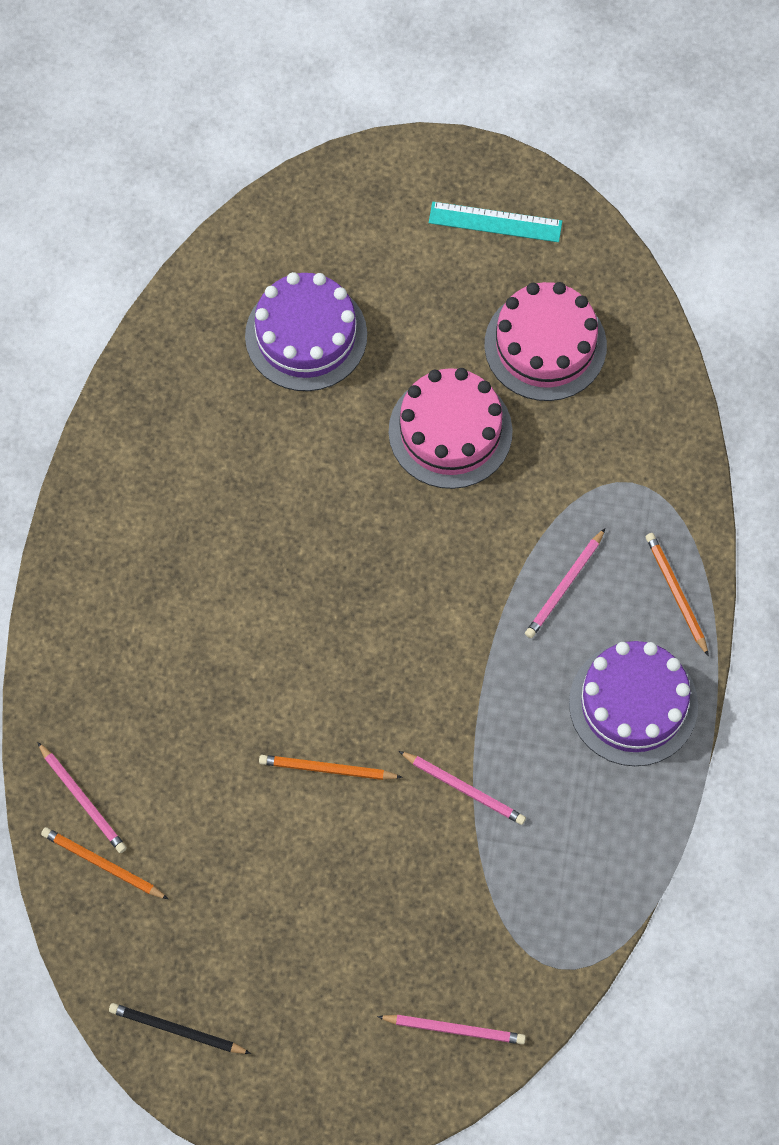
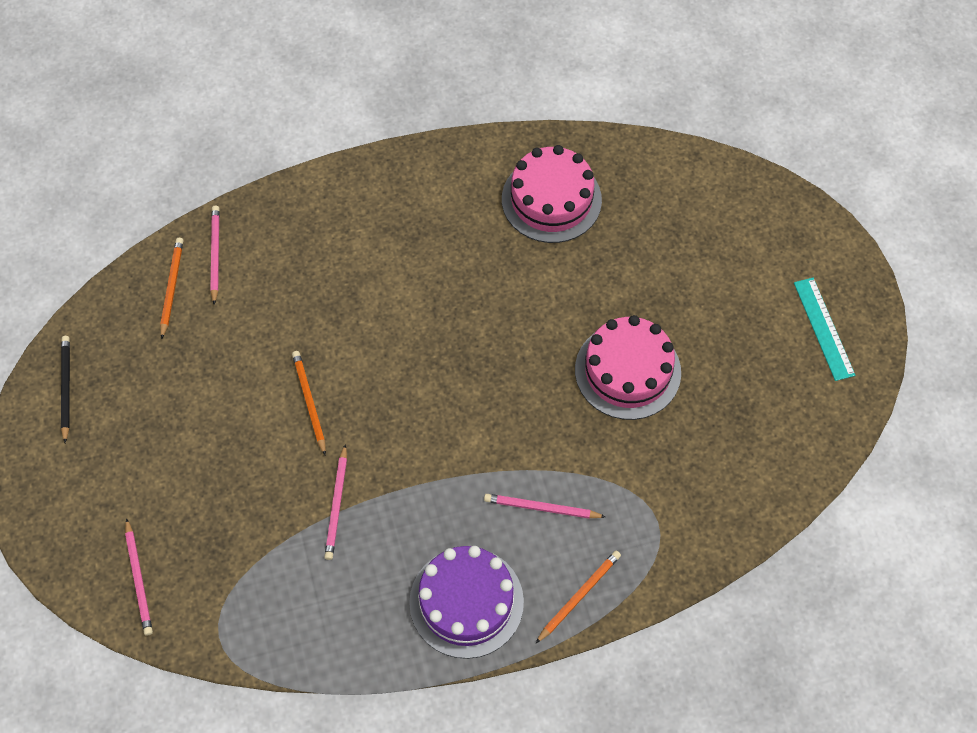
camera: 65 degrees right, 5 degrees down
pink pencil [37,742,127,853] -> pink pencil turned 150 degrees clockwise [210,206,220,305]
purple cake [245,272,367,391] -> none
pink cake [484,282,607,401] -> pink cake moved to [502,145,602,243]

